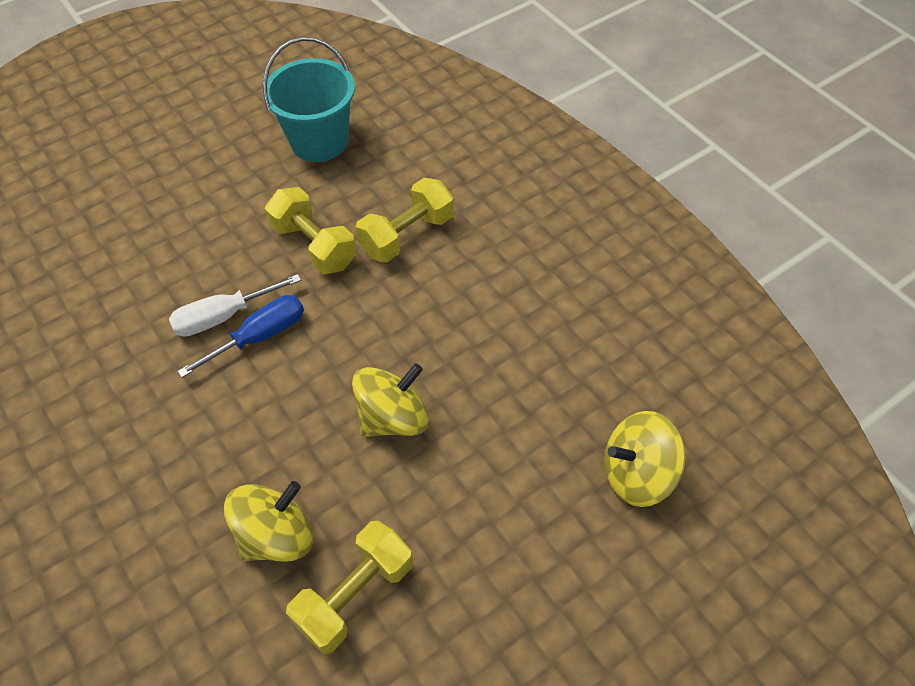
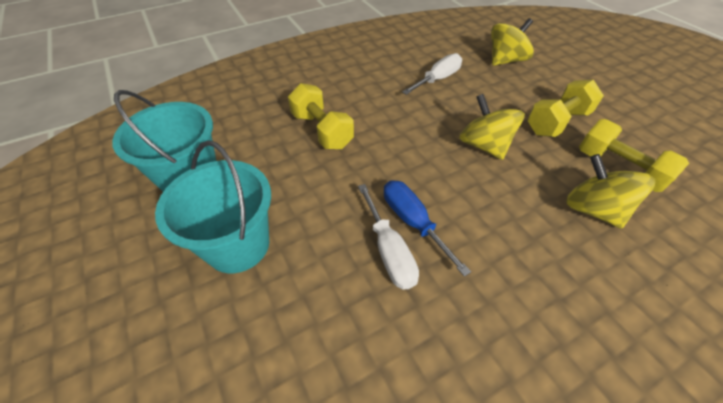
camera: 85 degrees left, 5 degrees down
yellow dumbbell [265,187,356,274] -> yellow dumbbell moved to [527,80,604,137]
yellow spinning top [604,411,685,507] -> yellow spinning top turned 120 degrees counterclockwise [491,18,534,66]
none -> turquoise bucket [155,140,271,273]
none -> white screwdriver [402,53,462,95]

